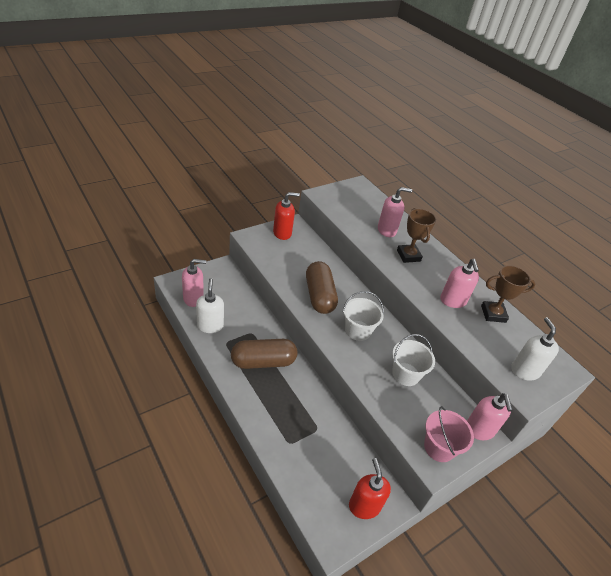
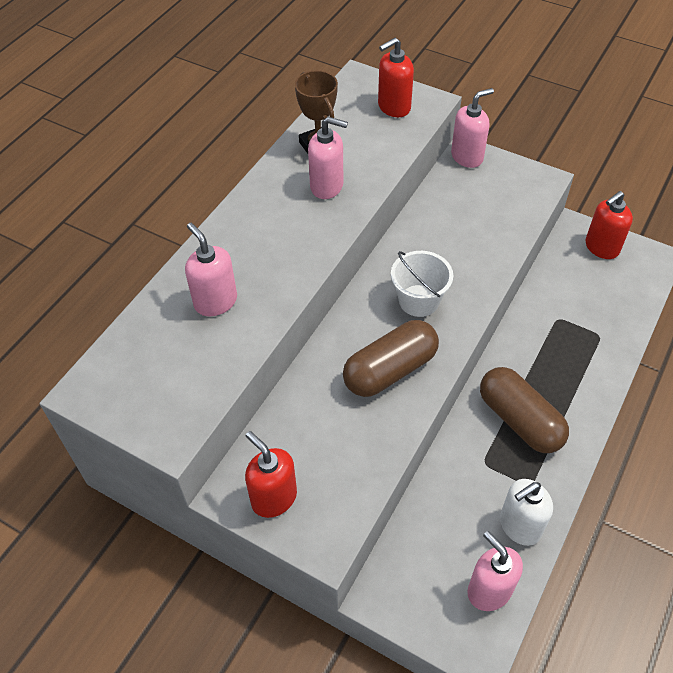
camera: 110 degrees left, 10 degrees up
white bucket [392,334,435,386] -> none
brown trophy [397,208,436,263] -> none
pink bucket [424,406,474,462] -> none
pink soap dispenser [440,259,479,308] -> pink soap dispenser turned 45 degrees clockwise [308,117,348,199]
white soap dispenser [511,317,559,381] -> red soap dispenser [378,38,414,117]

